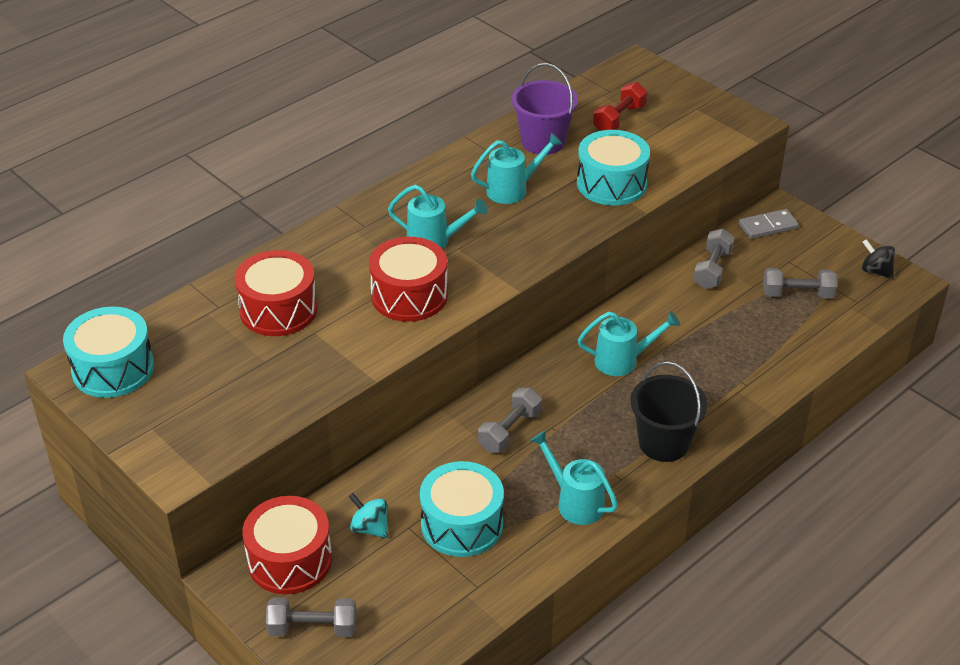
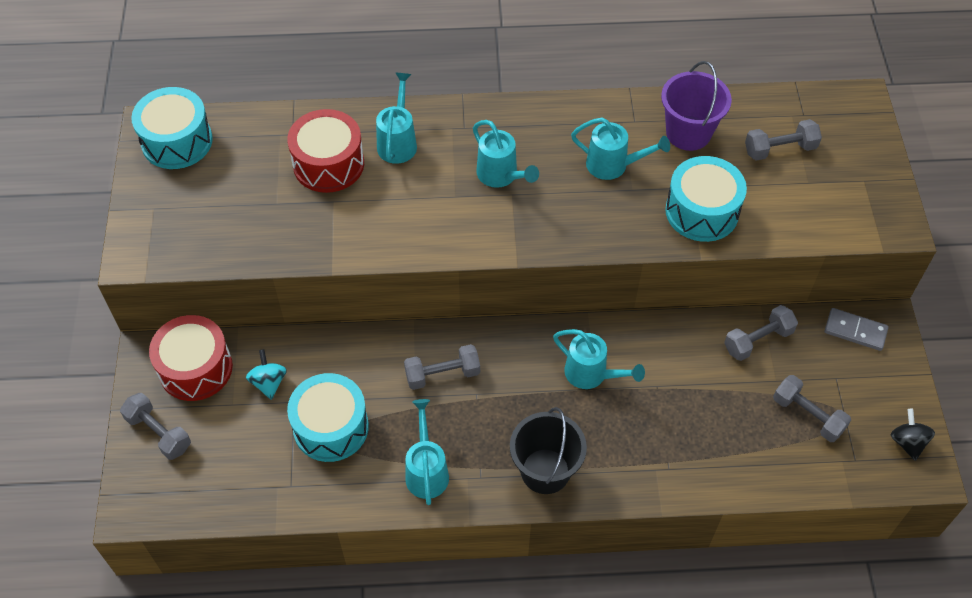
camera: 40 degrees right, 15 degrees up
red drum [369,237,448,322] -> none
red dumbbell [593,82,647,131] -> grey dumbbell [745,119,822,161]
none -> turquoise watering can [376,73,417,164]

